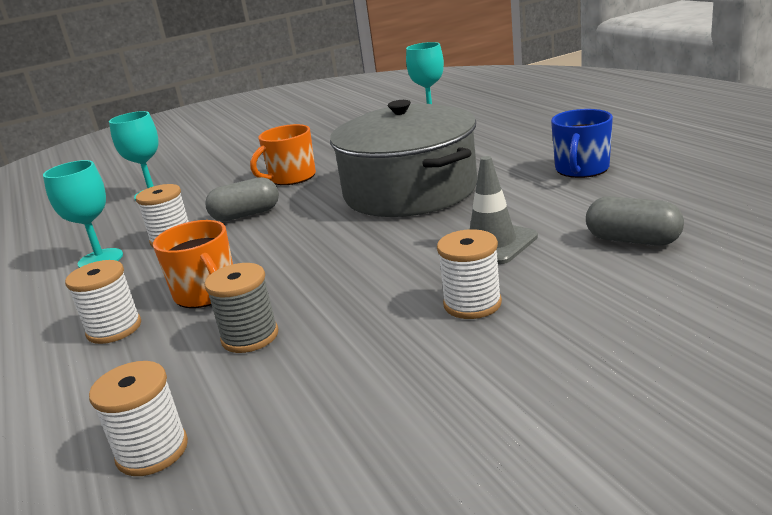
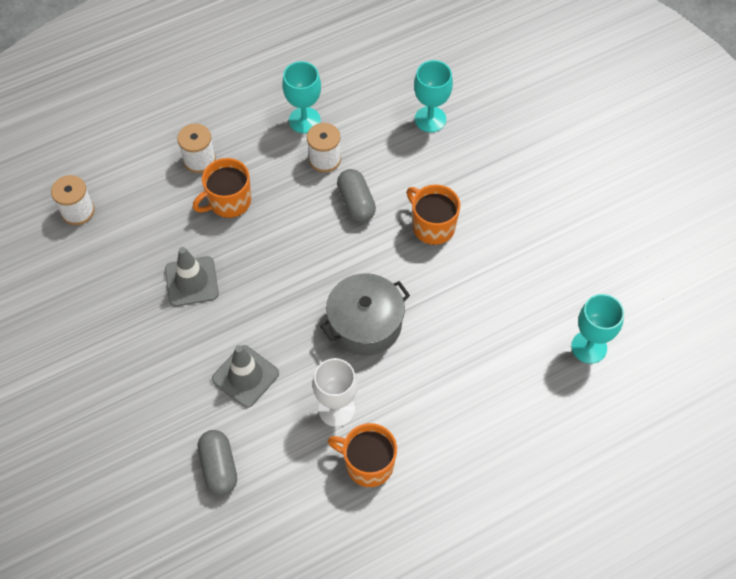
camera: 85 degrees right, 35 degrees up
grey spool [204,263,278,353] -> none
grey pot [330,100,477,217] -> grey pot [320,273,410,356], size x0.63
white spool [437,229,502,319] -> none
blue mug [551,109,613,178] -> orange mug [328,423,397,487]
grey capsule [586,196,684,246] -> grey capsule turned 45 degrees counterclockwise [198,430,237,495]
none -> grey traffic cone [165,247,219,306]
none -> white goblet [313,358,358,427]

